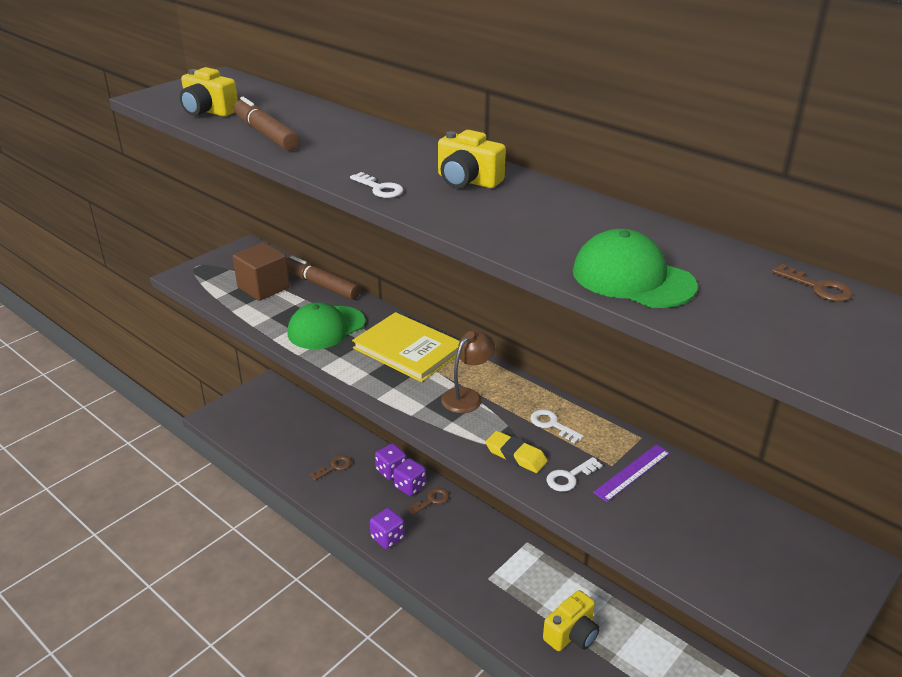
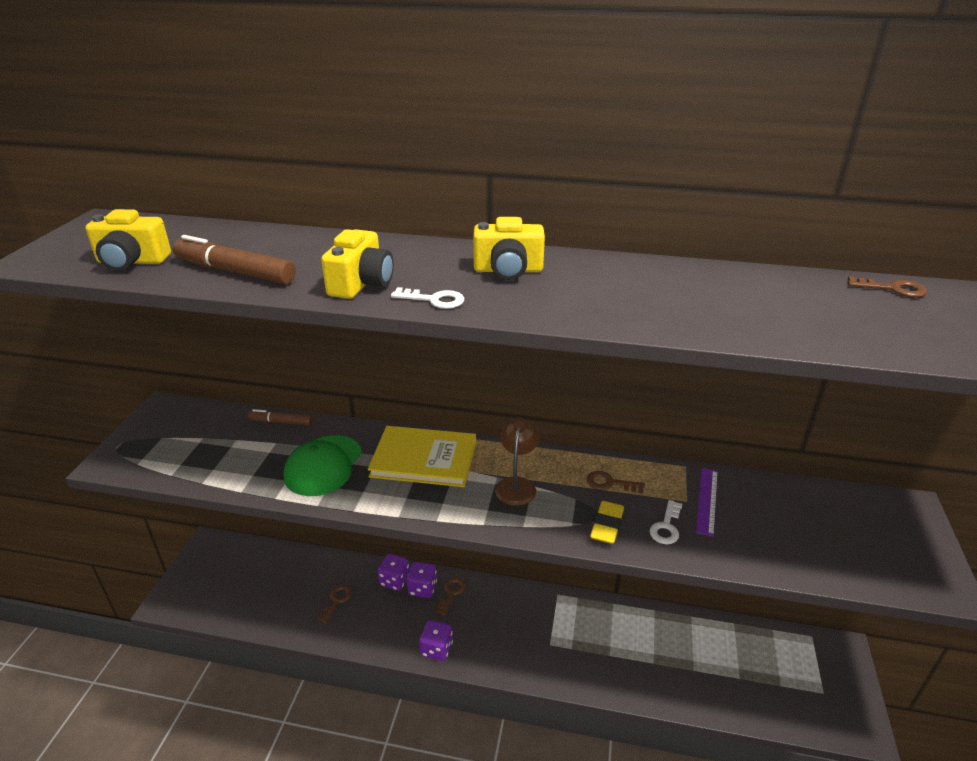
camera: 30 degrees left, 0 degrees up
brown cube [233,242,290,301] -> none
brown marker [287,256,361,300] -> brown marker [248,409,313,425], size x0.62
yellow eraser [485,431,548,473] -> yellow eraser turned 75 degrees counterclockwise [590,501,624,544]
white key [530,409,584,444] -> brown key [587,471,645,494]
yellow camera [543,590,600,651] -> yellow camera moved to [321,229,394,299]
green cap [573,229,698,308] -> none

